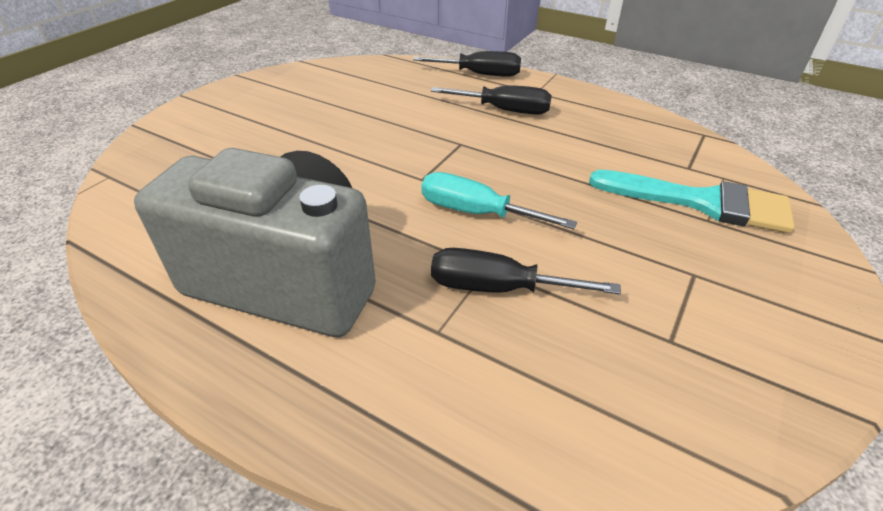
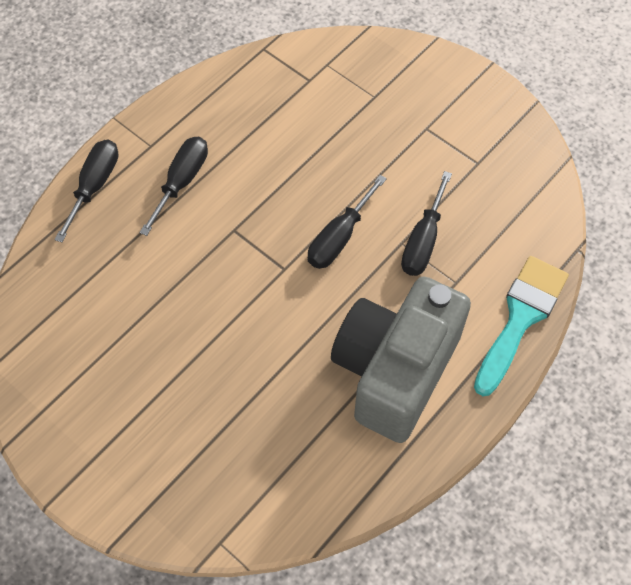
camera: 80 degrees left, 20 degrees up
turquoise screwdriver [421,172,577,229] -> black screwdriver [308,175,387,269]
turquoise brush [589,170,795,233] -> turquoise brush moved to [474,256,569,396]

